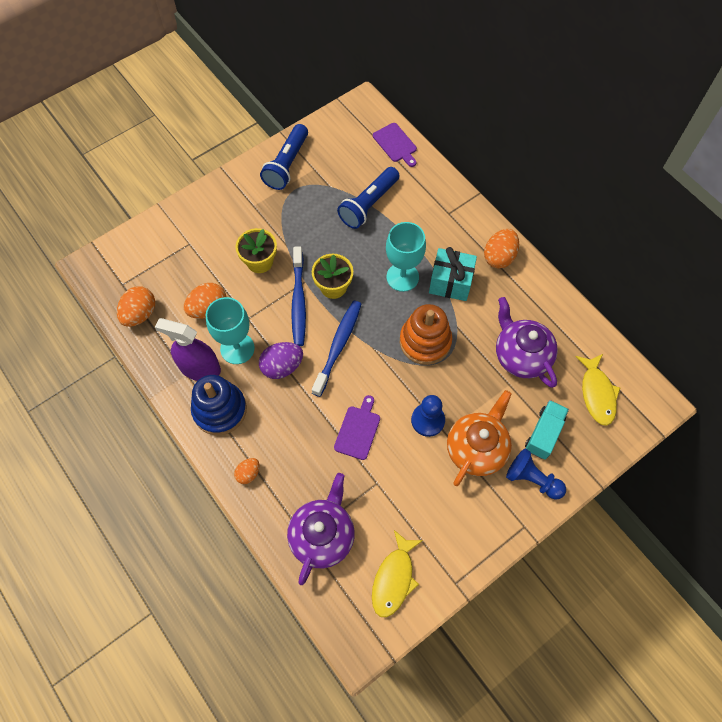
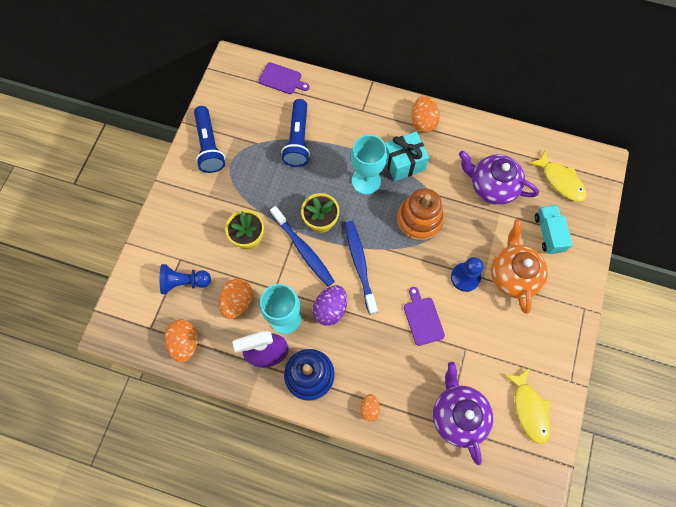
camera: 35 degrees left, 5 degrees up
blue pawn [506,448,566,499] -> blue pawn moved to [160,264,211,294]

